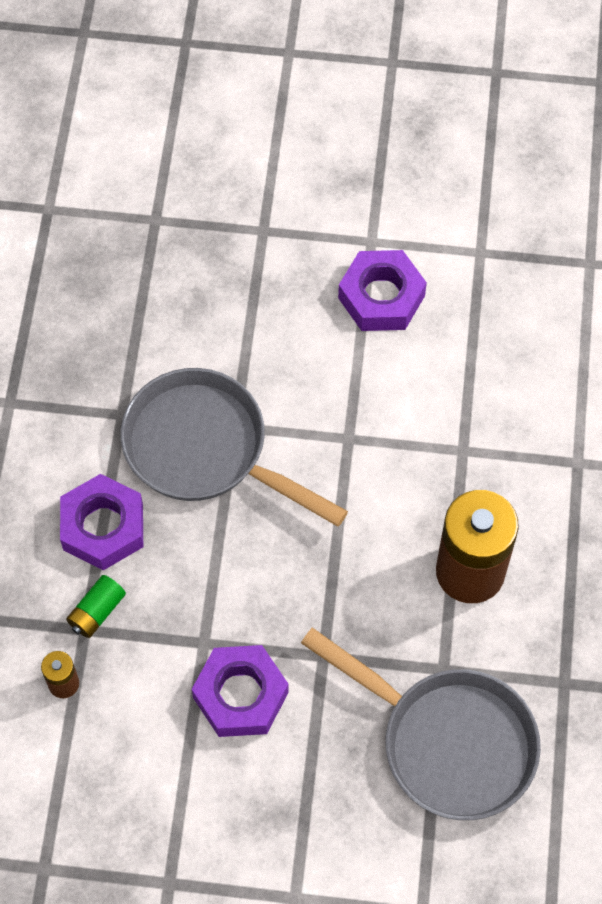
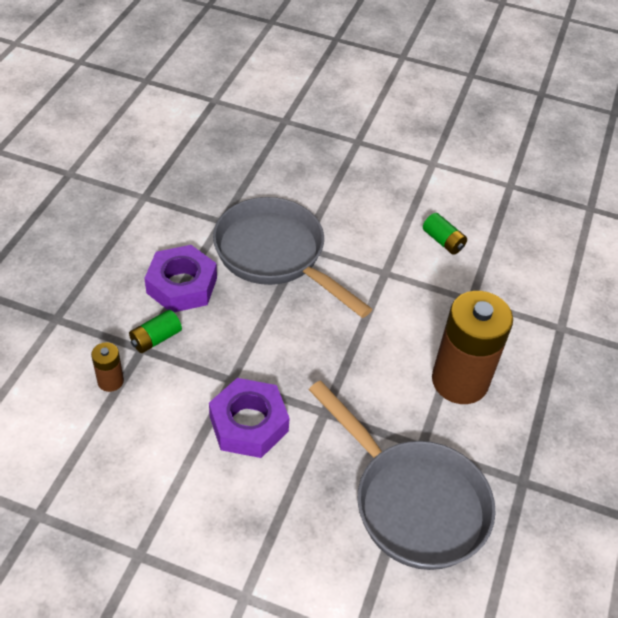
camera: 10 degrees right, 15 degrees down
purple nut [338,250,427,331] -> none
none -> green battery [423,213,467,255]

